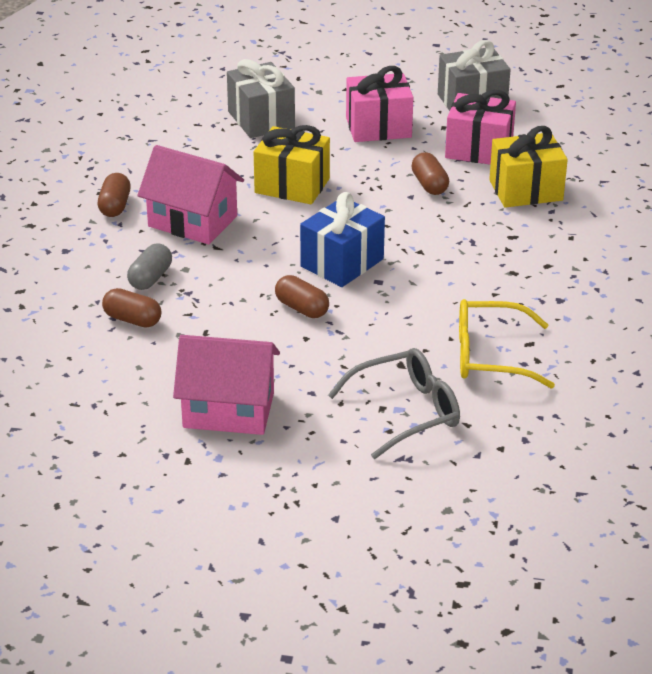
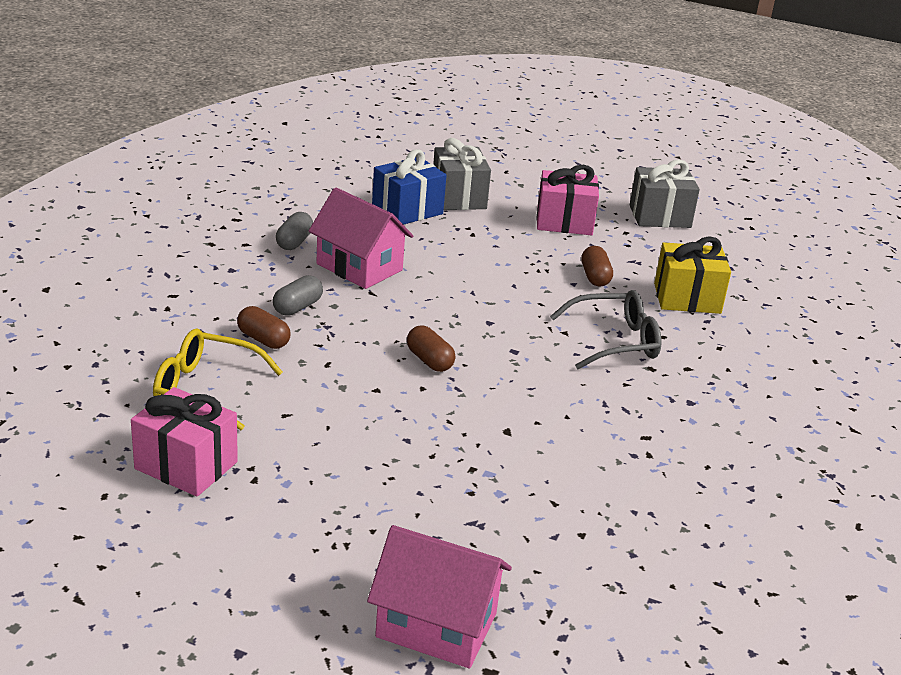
camera: 10 degrees right, 5 degrees down
brown capsule [98,173,131,217] -> grey capsule [276,212,313,250]
pink house [173,335,280,435] -> pink house moved to [367,525,512,668]
yellow gift [254,125,330,204] -> none
blue gift [300,192,385,287] -> blue gift moved to [372,149,447,225]
grey glasses [328,348,460,459] -> grey glasses moved to [550,290,662,369]
pink gift [445,90,516,165] -> pink gift moved to [131,387,238,497]
yellow glasses [459,299,555,389] -> yellow glasses moved to [153,329,283,430]

